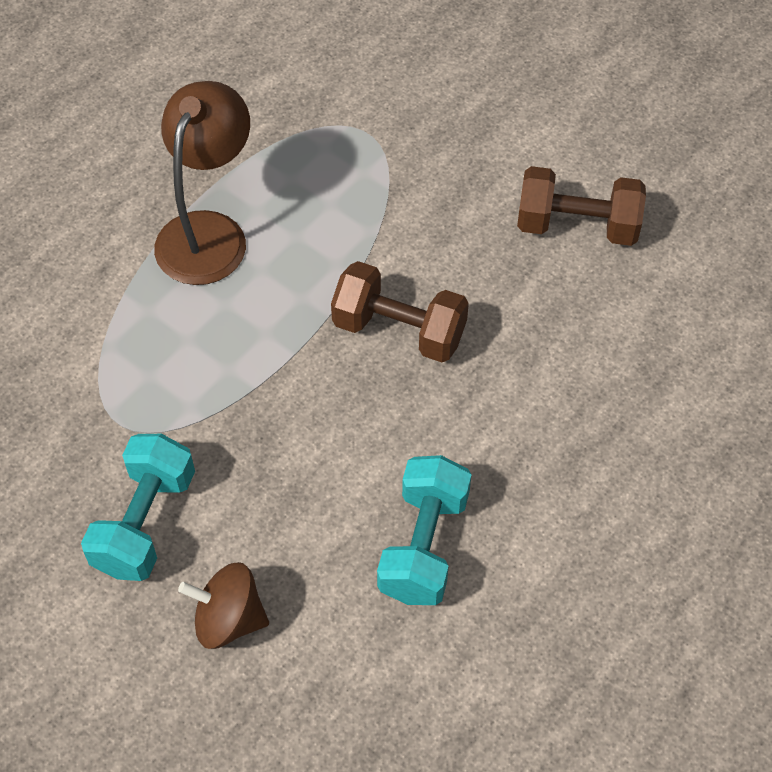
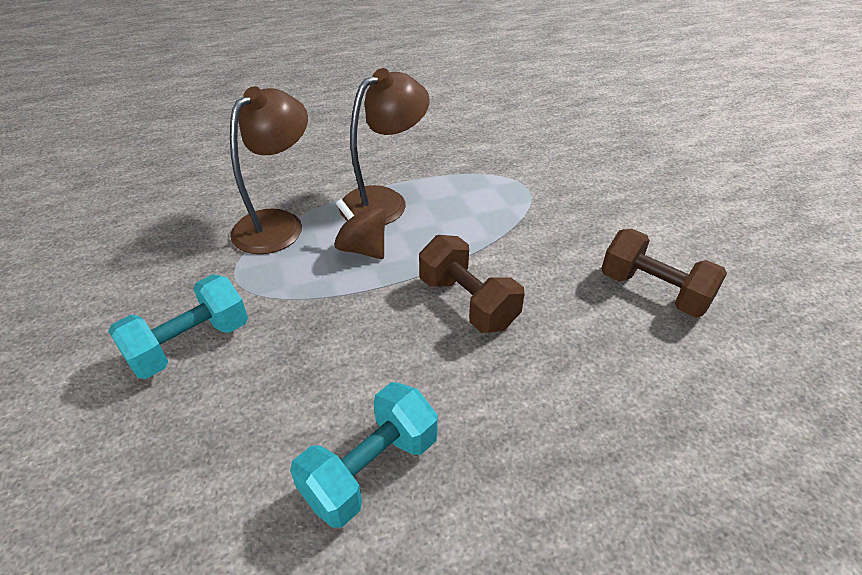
camera: 30 degrees right, 15 degrees down
brown spinning top [178,562,269,649] -> brown spinning top moved to [334,199,386,259]
none -> brown lamp [230,86,308,254]

